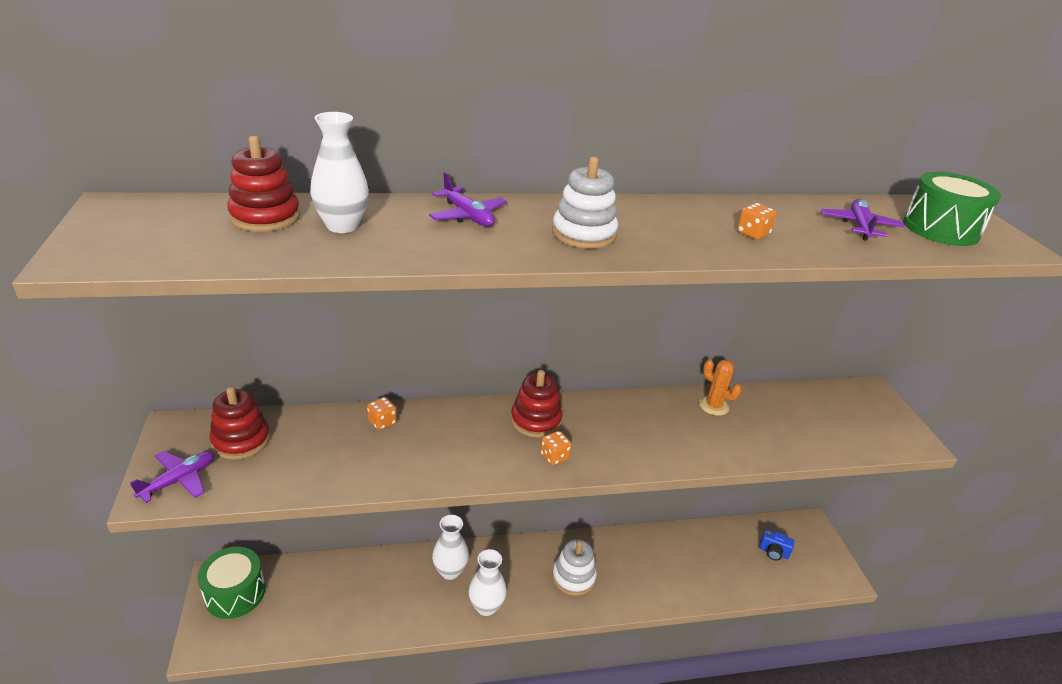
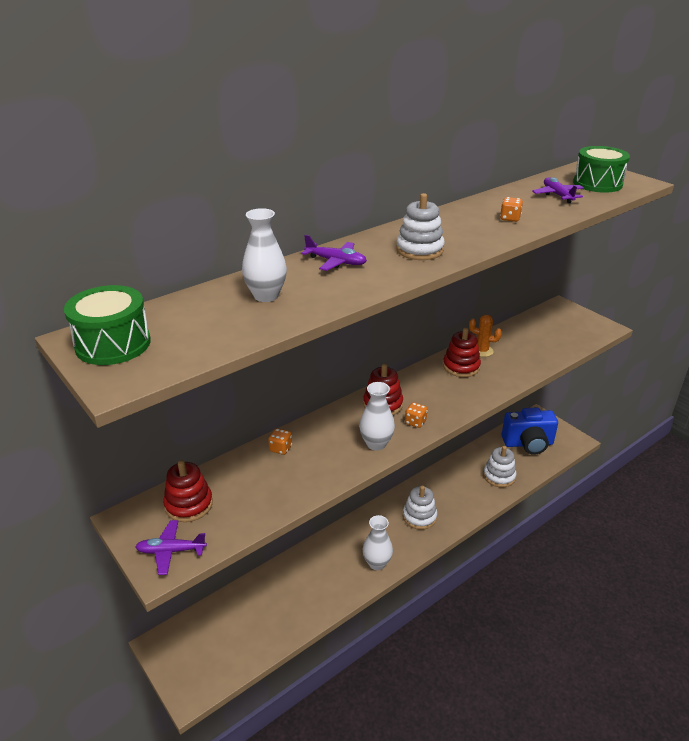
camera: 25 degrees left, 0 degrees up
purple plane [130,451,215,503] -> purple plane turned 105 degrees counterclockwise [135,520,207,575]
green drum [198,547,265,619] -> green drum moved to [64,285,151,365]
red stacking toy [227,136,300,232] -> red stacking toy moved to [443,328,481,377]
white vase [432,515,469,580] -> white vase moved to [359,382,395,451]
blue camera [759,530,794,561] -> blue camera [502,407,558,455], size x2.27
none -> white stacking toy [483,446,517,487]

